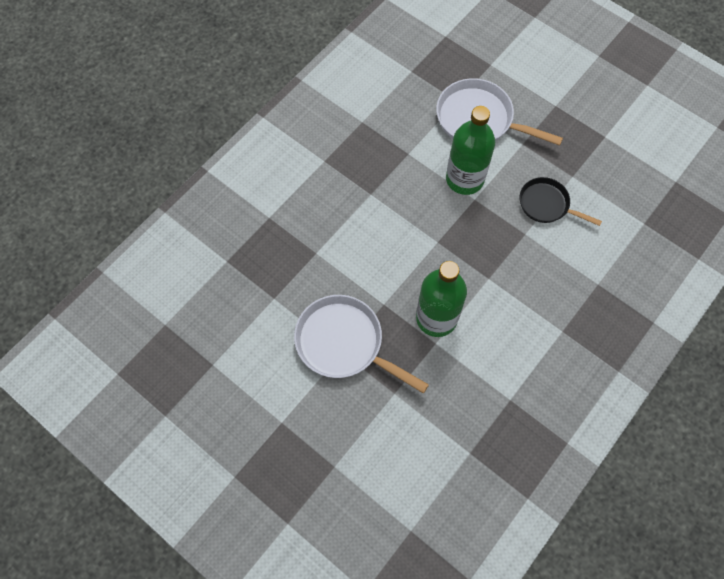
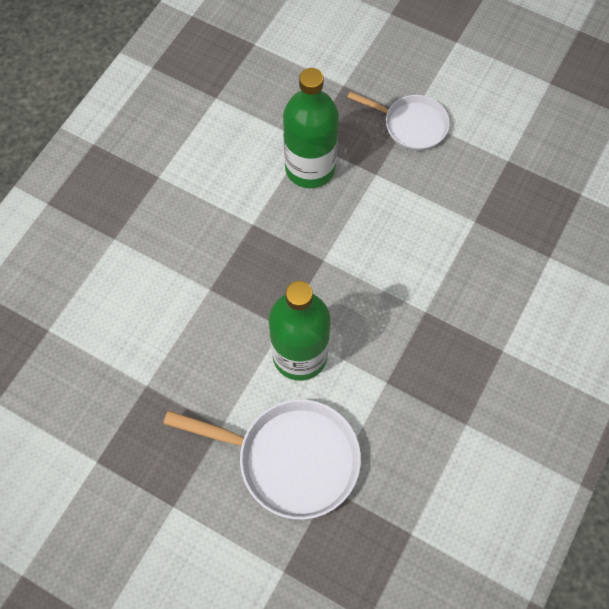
camera: 170 degrees right, 0 degrees up
white pan [294,295,429,394] -> white pan [347,92,450,151], size x0.63
black pan [520,177,602,226] -> none

